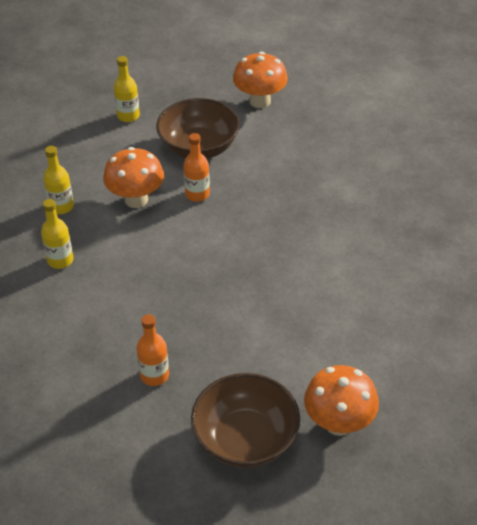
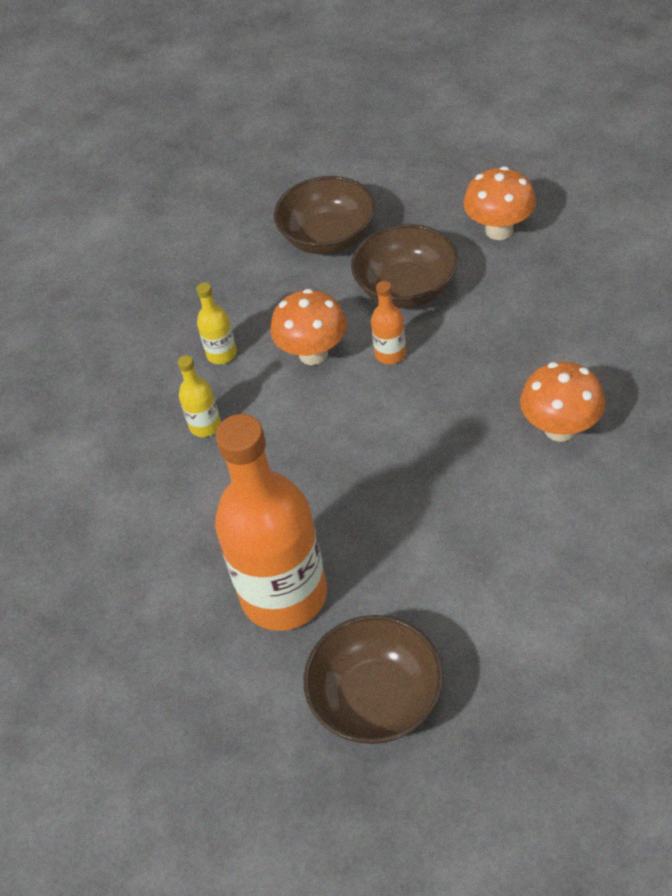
camera: 20 degrees right, 5 degrees up
yellow bottle [114,56,140,122] -> brown bowl [274,176,375,254]
orange bottle [136,314,169,386] -> orange bottle [215,414,327,631], size x2.41
orange mushroom [304,365,379,436] -> orange mushroom moved to [520,362,605,442]

